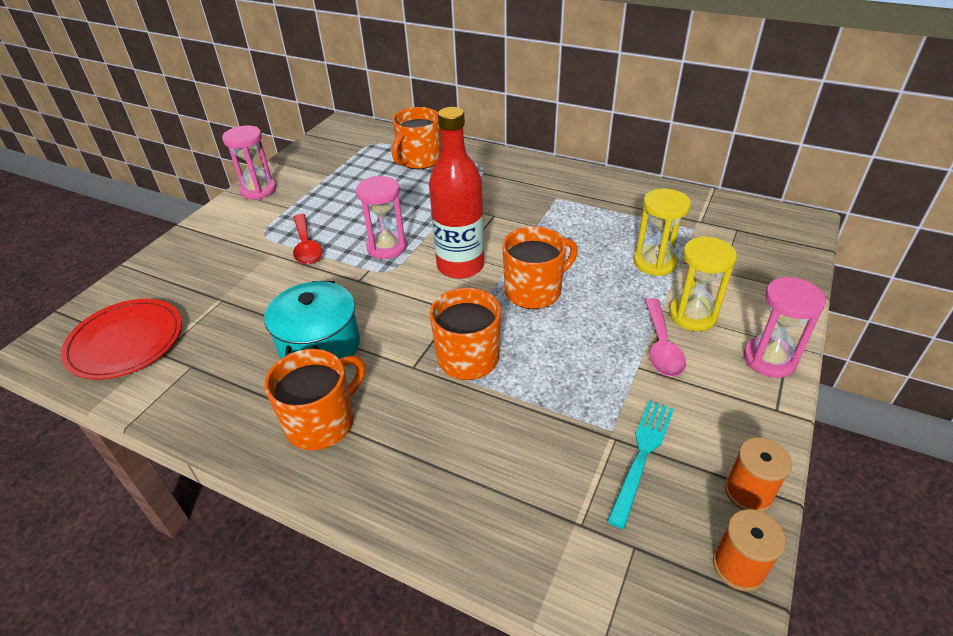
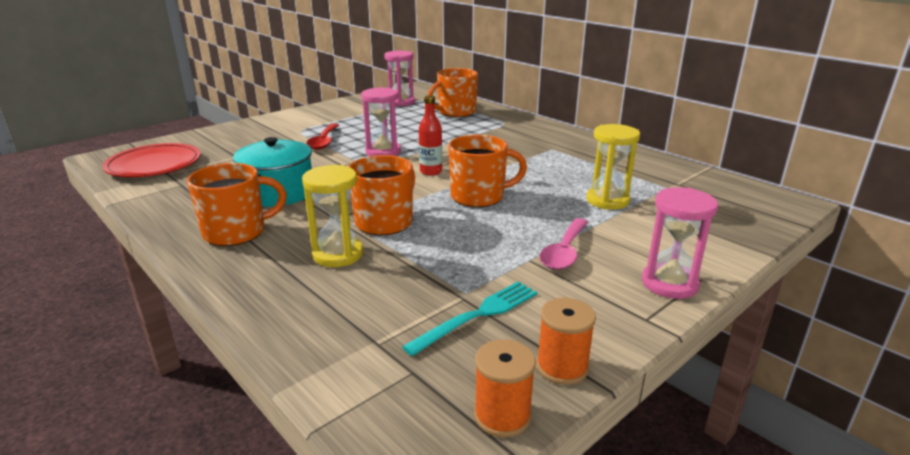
camera: 20 degrees right, 15 degrees down
pink hourglass [222,125,276,199] -> pink hourglass moved to [384,51,415,107]
red bottle [429,107,484,279] -> red bottle [419,96,442,176], size x0.52
yellow hourglass [669,236,737,331] -> yellow hourglass moved to [302,165,363,267]

